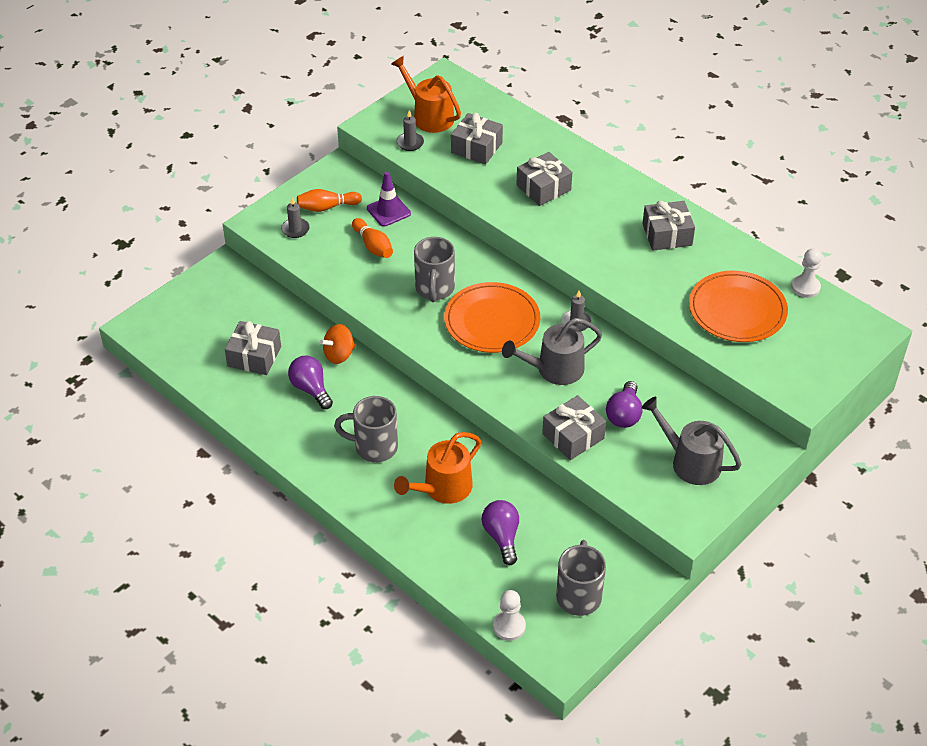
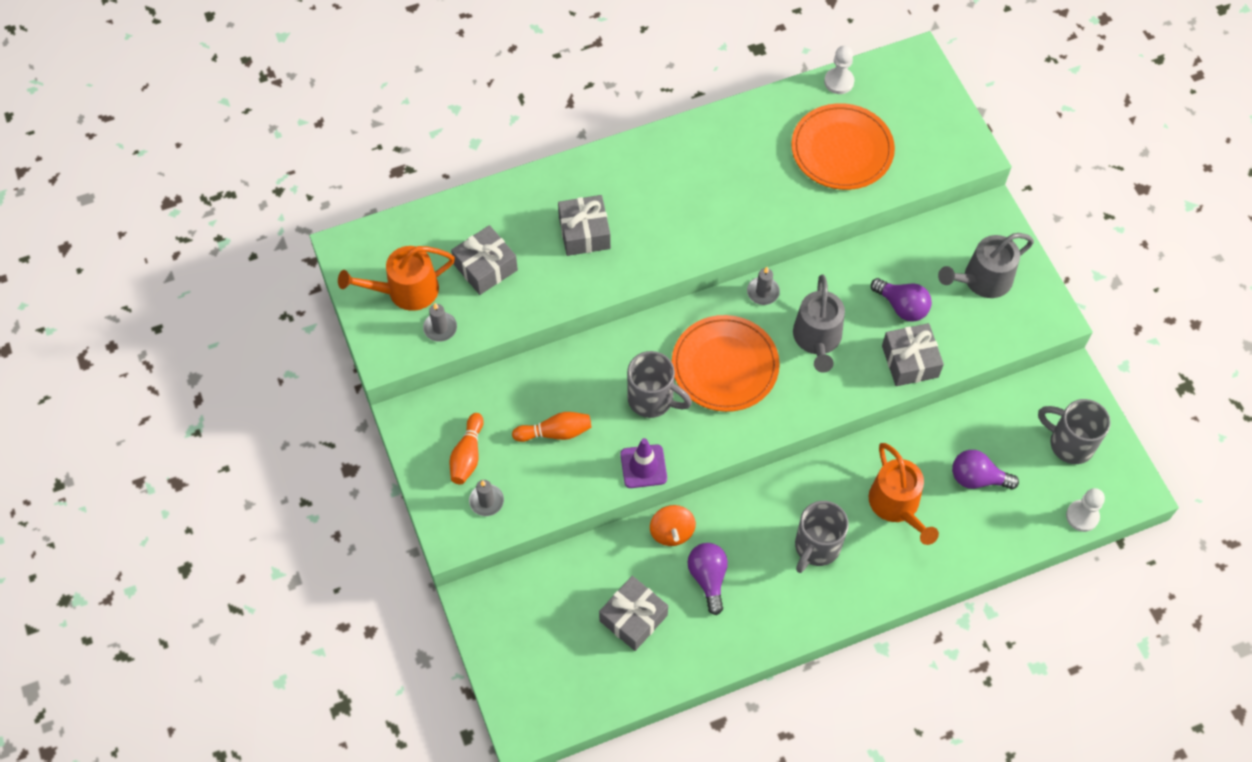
camera: 65 degrees left, 15 degrees up
purple light bulb [288,356,333,409] -> purple light bulb turned 90 degrees clockwise [687,543,728,615]
purple traffic cone [367,172,411,227] -> purple traffic cone moved to [620,438,667,488]
grey gift [642,201,695,251] -> none

